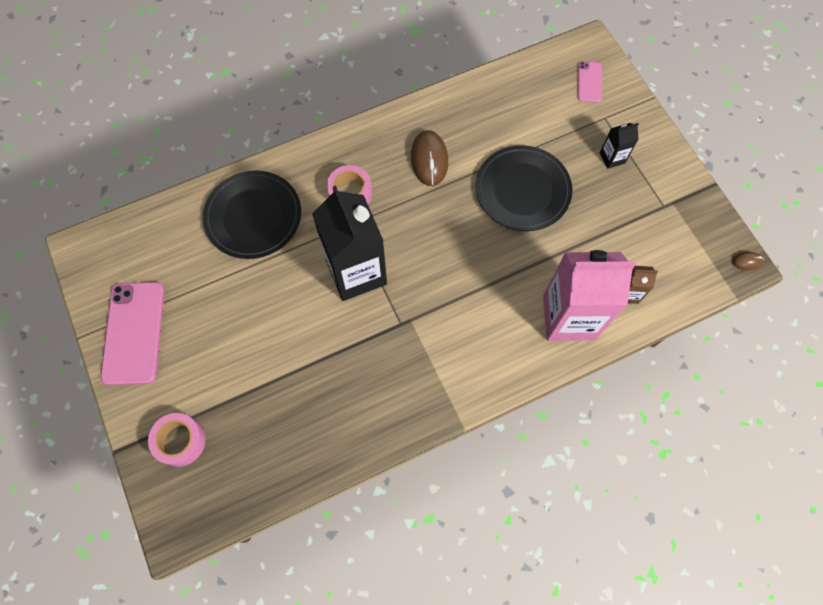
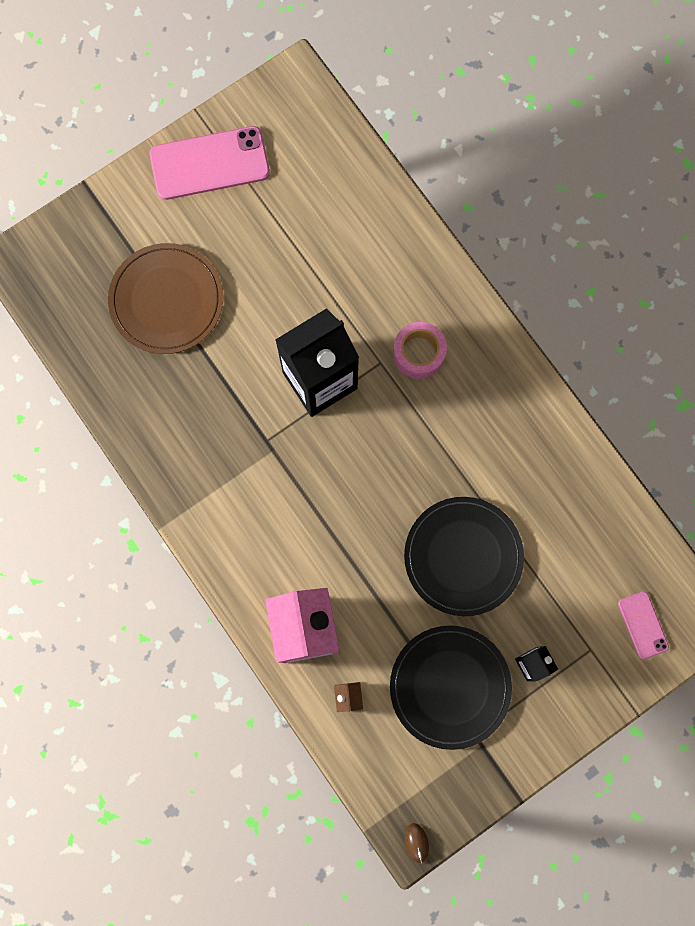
camera: 80 degrees right, 10 degrees up
pink tape [148,413,206,467] -> none
black plate [203,170,301,259] -> black plate moved to [390,626,512,750]
brown mouse [411,130,448,186] -> none
pink phone [578,61,602,103] -> pink phone turned 75 degrees clockwise [618,591,669,659]
none -> brown plate [108,243,223,354]

